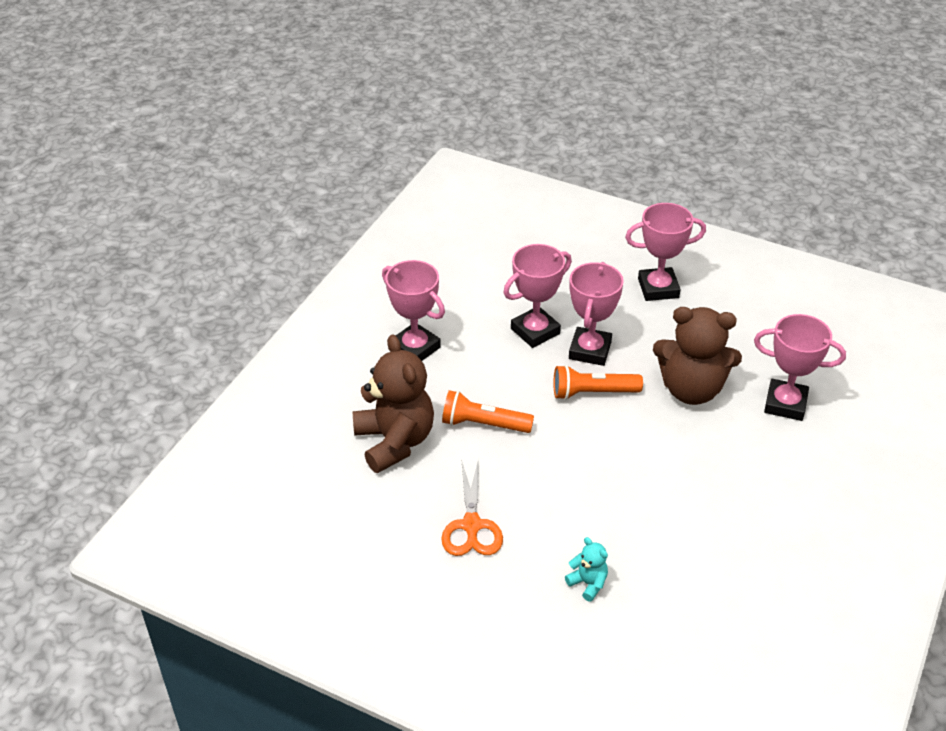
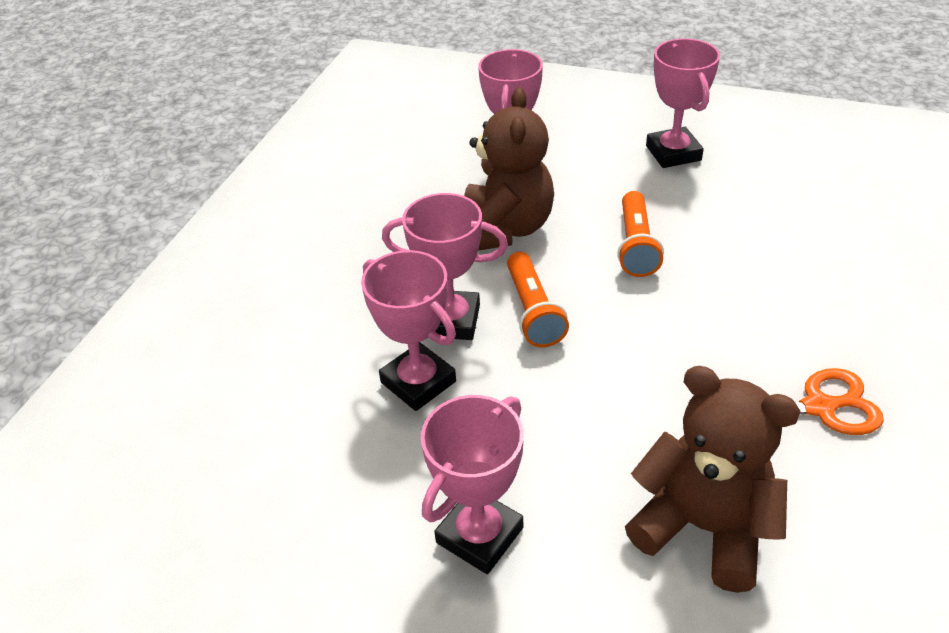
camera: 95 degrees left, 0 degrees up
brown teddy bear [353,334,434,473] -> brown teddy bear turned 60 degrees clockwise [625,366,800,593]
orange flashlight [442,390,534,433] -> orange flashlight moved to [617,191,664,277]
turquoise teddy bear [565,537,608,602] -> none
pink trophy [625,203,706,301] -> pink trophy moved to [646,38,720,168]

